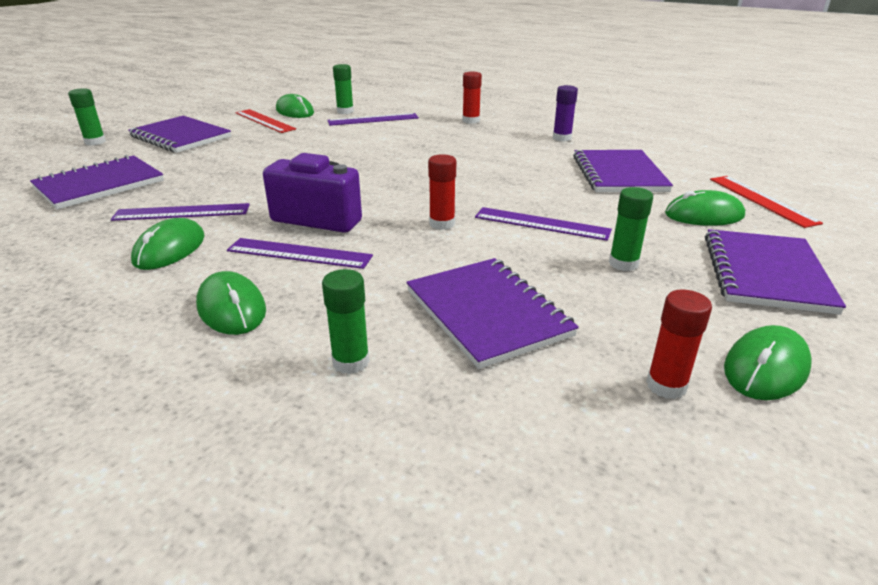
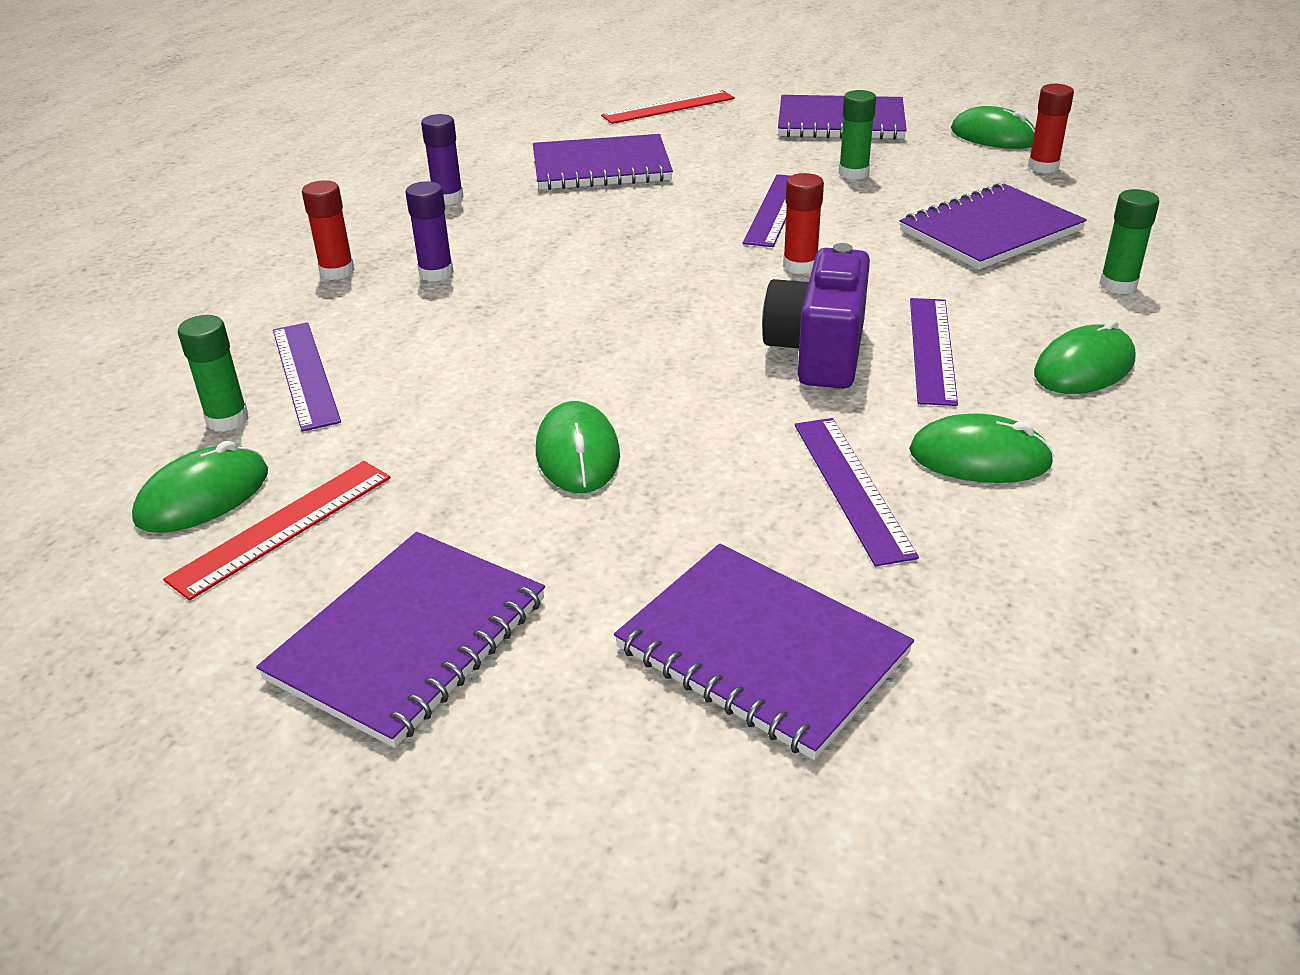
camera: 95 degrees left, 5 degrees up
green glue stick [68,88,106,146] -> none
green mouse [665,190,745,226] -> green mouse moved to [536,401,620,493]
none -> purple glue stick [405,181,454,282]

